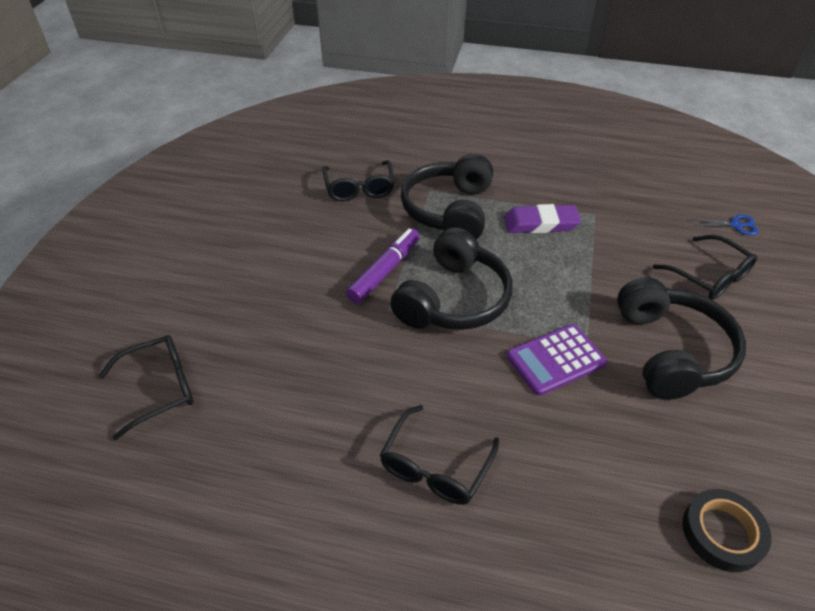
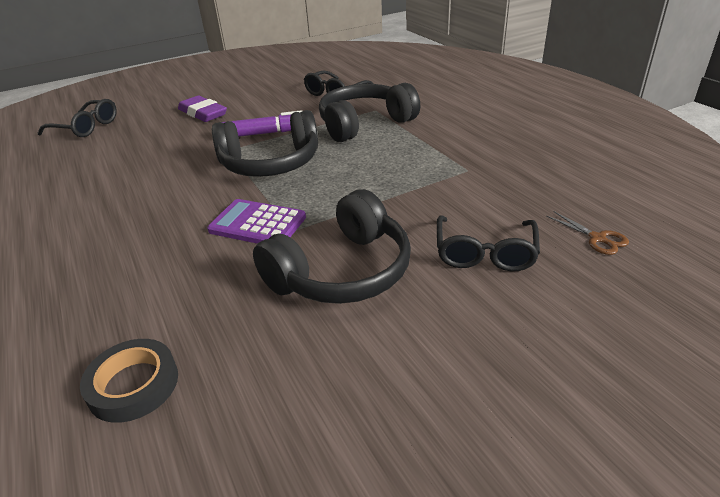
camera: 50 degrees right, 10 degrees down
black glasses [380,405,499,505] -> none
purple eraser [504,204,581,233] -> purple eraser moved to [178,96,227,122]
blue scissors [692,215,759,235] -> brown scissors [546,211,629,255]

